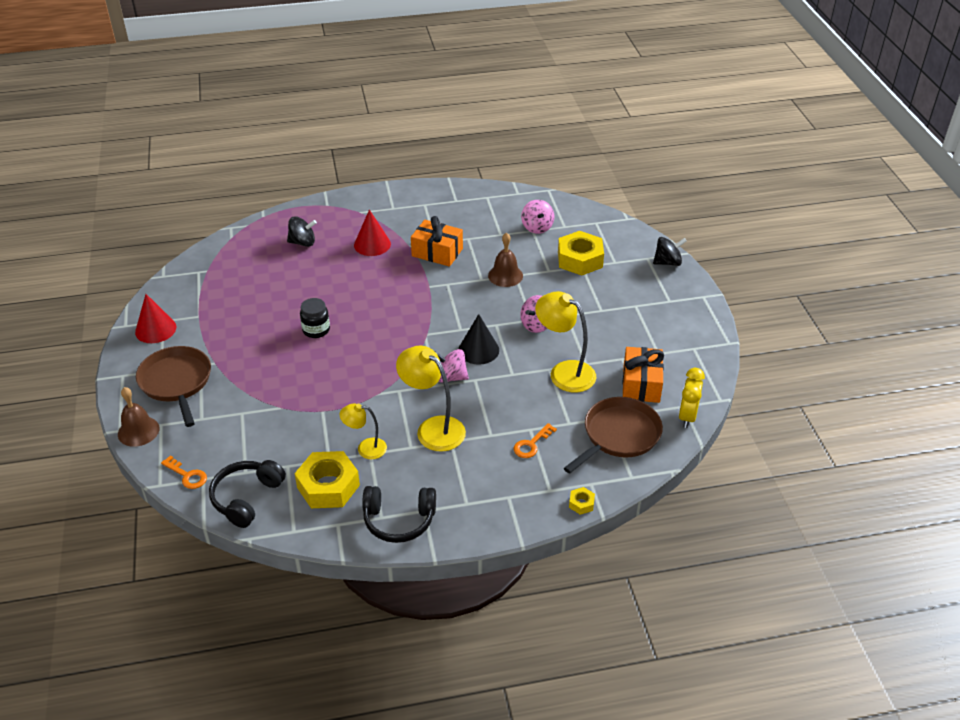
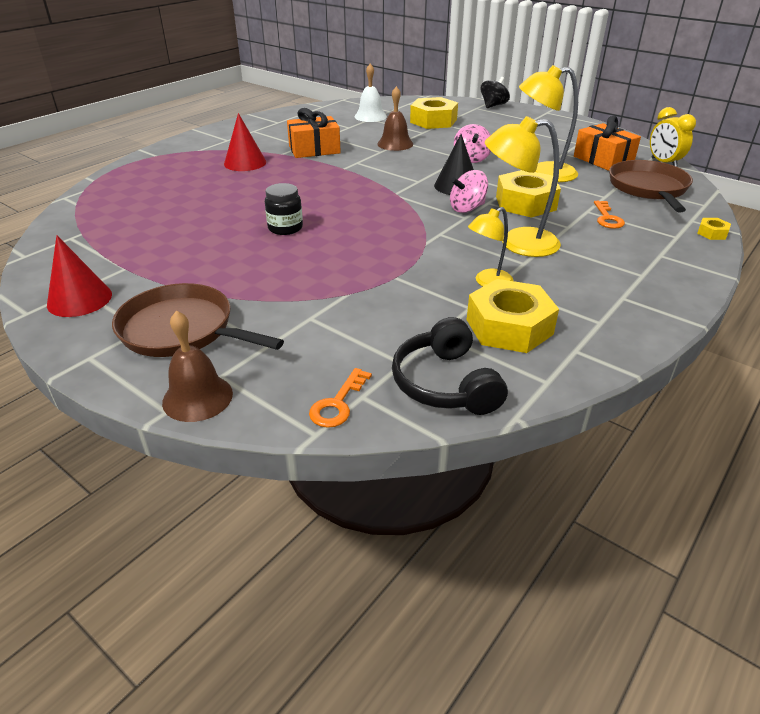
camera: 40 degrees left, 5 degrees down
orange key [161,455,207,489] -> orange key turned 120 degrees clockwise [309,368,372,428]
black spinning top [287,217,317,247] -> none
black headphones [362,486,436,543] -> none
pink spinning top [521,200,554,234] -> white bell [354,64,387,122]
none -> yellow nut [496,170,561,218]

